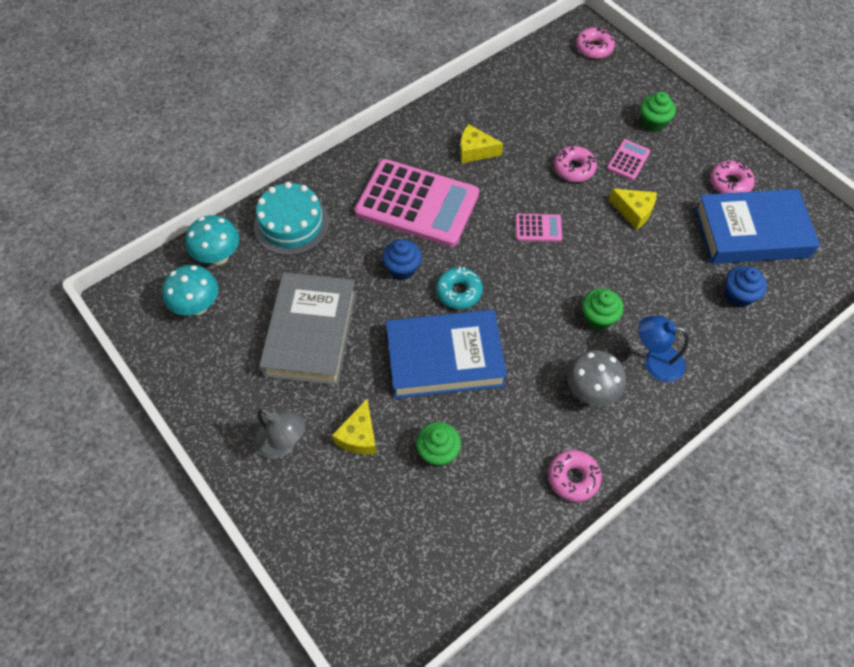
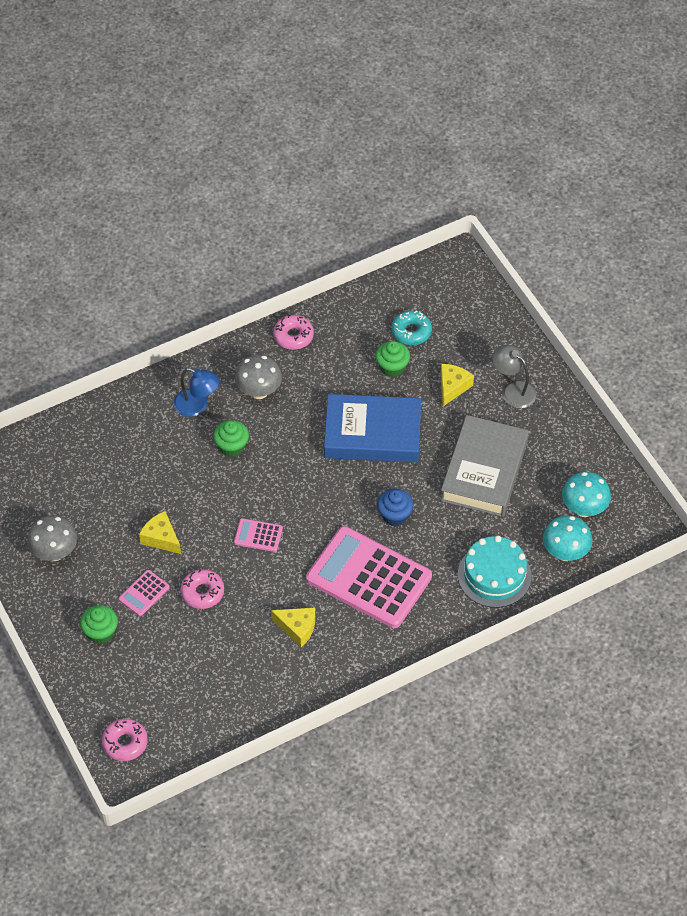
camera: 170 degrees left, 5 degrees down
turquoise donut [436,267,483,309] -> turquoise donut moved to [392,311,432,345]
blue book [694,189,820,264] -> none
pink donut [710,161,755,194] -> grey mushroom [27,515,77,561]
blue cupcake [724,266,767,308] -> none

